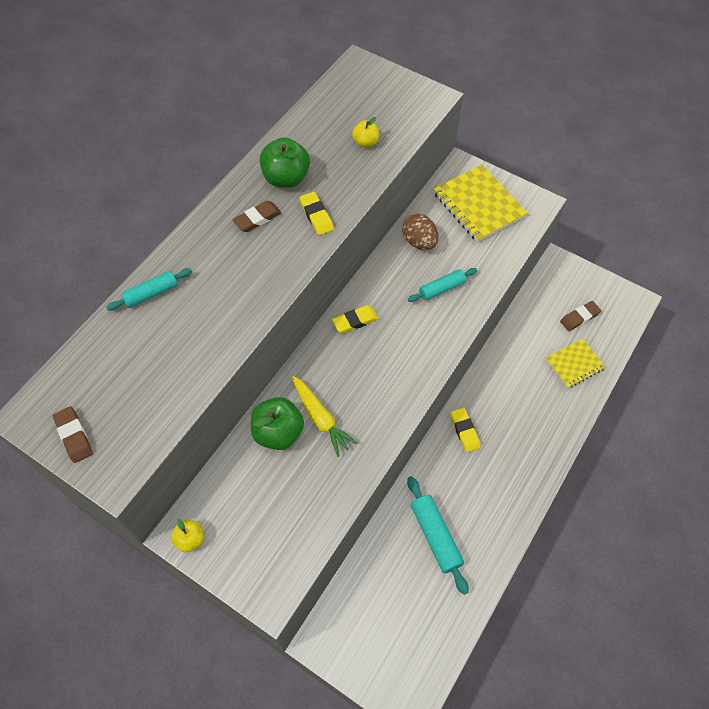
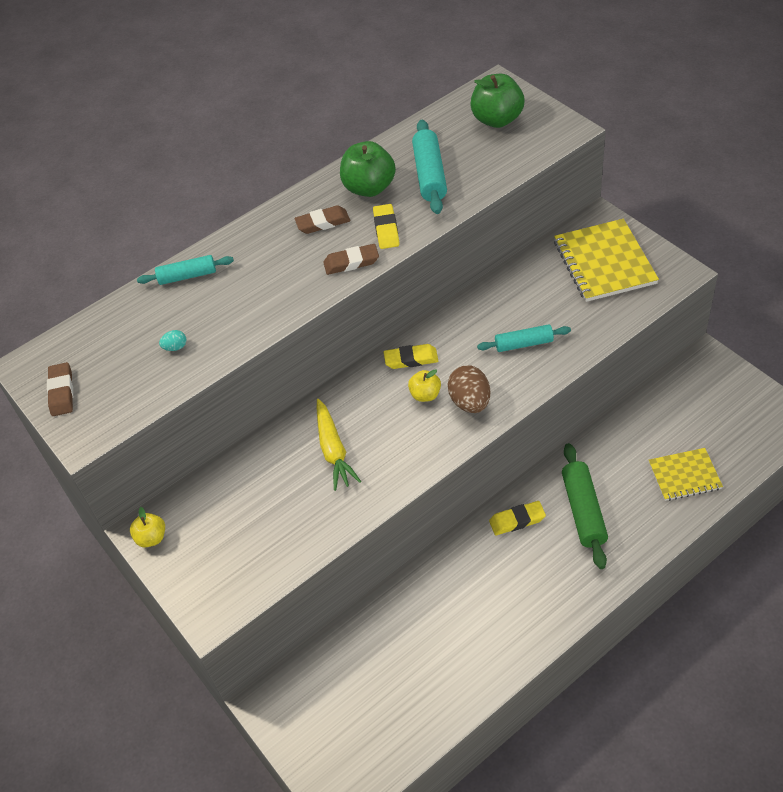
camera: 25 degrees right, 10 degrees down
green apple [251,397,304,450] -> green apple moved to [470,74,524,128]
yellow apple [352,117,379,147] -> yellow apple moved to [408,369,441,402]
brown egg [402,214,439,250] -> brown egg moved to [448,365,490,413]
turquoise rolling pin [407,476,469,595] -> turquoise rolling pin moved to [412,120,447,214]
yellow eraser [450,408,480,452] -> yellow eraser turned 75 degrees clockwise [489,501,546,535]
brown eraser [560,301,601,331] -> brown eraser moved to [323,244,379,275]
none -> turquoise egg [159,330,186,351]
none -> green rolling pin [562,443,608,569]

